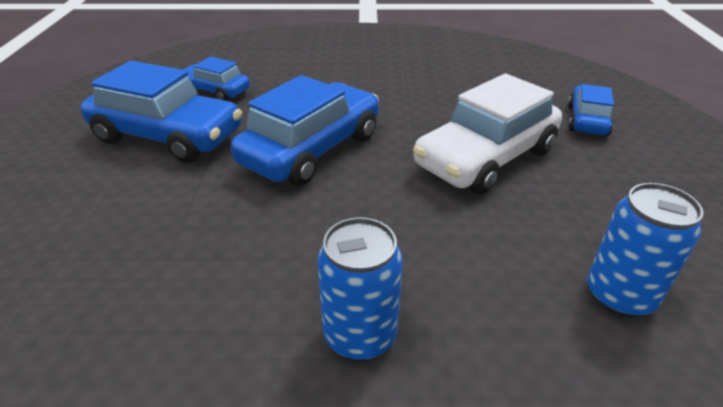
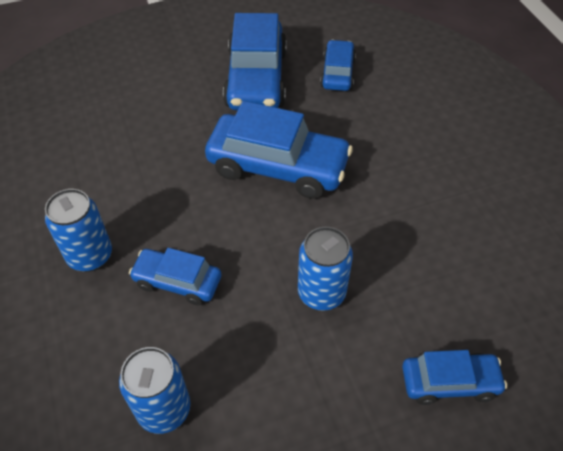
camera: 70 degrees right, 15 degrees up
white car [413,74,562,195] -> blue can [298,227,353,311]
none -> blue car [129,248,221,305]

